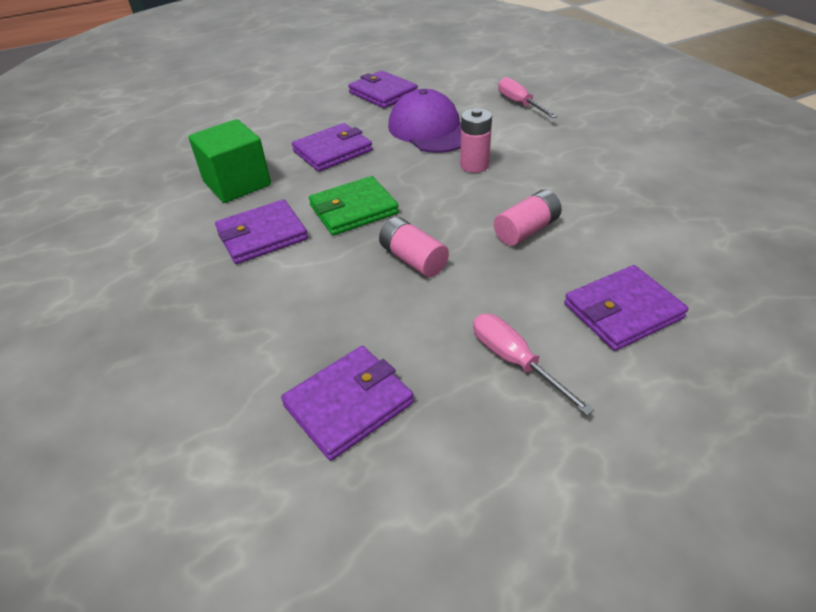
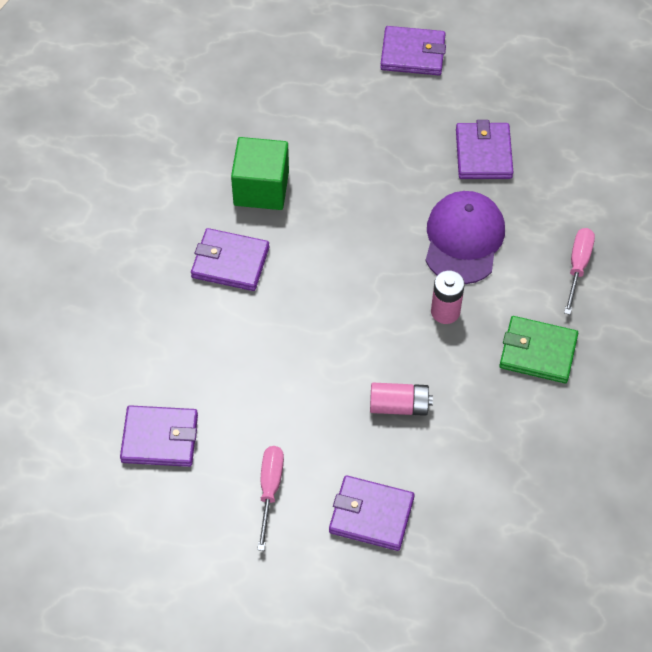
camera: 40 degrees right, 15 degrees up
purple wallet [292,123,373,172] -> purple wallet moved to [380,26,446,75]
green wallet [309,176,399,236] -> green wallet moved to [499,316,578,383]
pink battery [379,217,449,277] -> none

